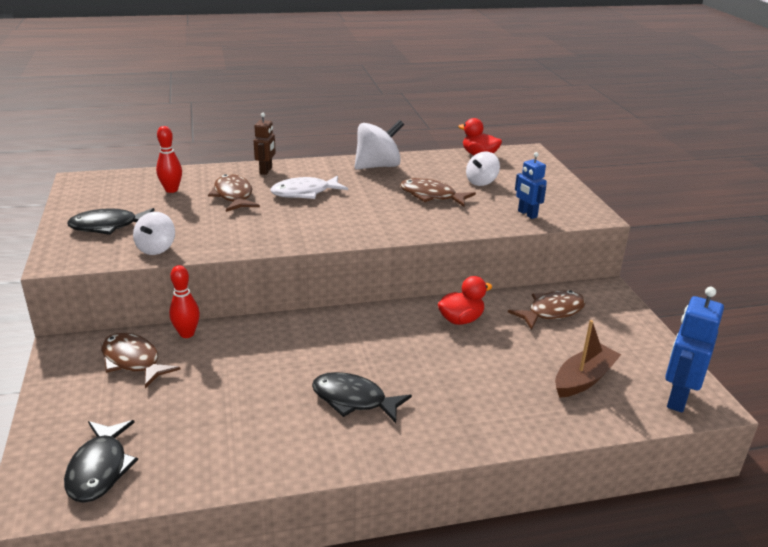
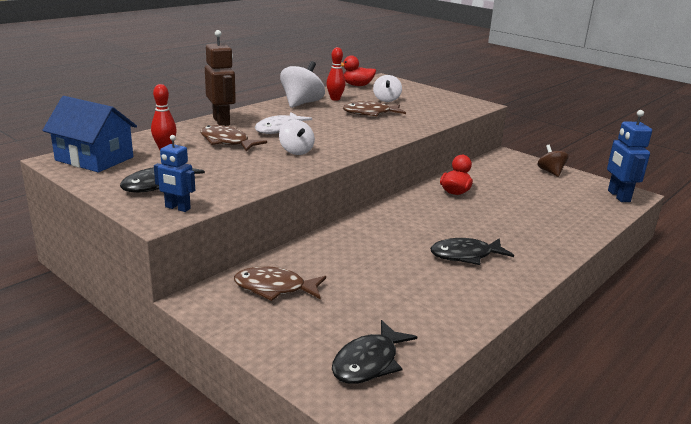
camera: 35 degrees left, 5 degrees down
black fish [64,420,138,503] -> black fish turned 75 degrees clockwise [332,320,417,384]
white spinning top [133,212,175,255] -> white spinning top moved to [279,120,315,155]
red bowling pin [169,265,200,338] -> red bowling pin moved to [326,47,346,101]
brown robot [254,113,276,175] -> brown robot [205,30,236,126], size x1.60
brown fish [508,290,586,330] -> none
blue robot [515,152,547,219] -> blue robot moved to [154,135,195,212]
brown boat [555,320,621,398] -> none
none -> blue house [42,96,137,172]
none -> brown spinning top [537,145,569,177]

